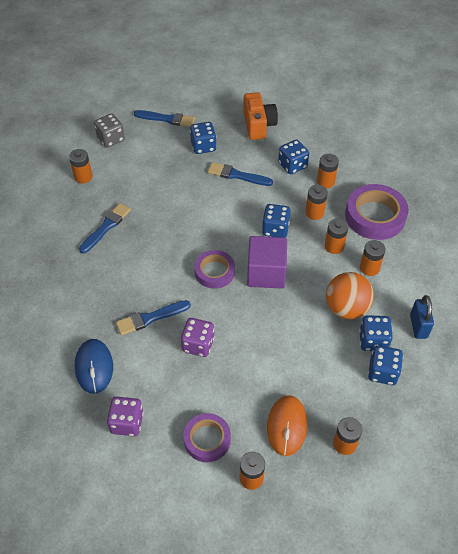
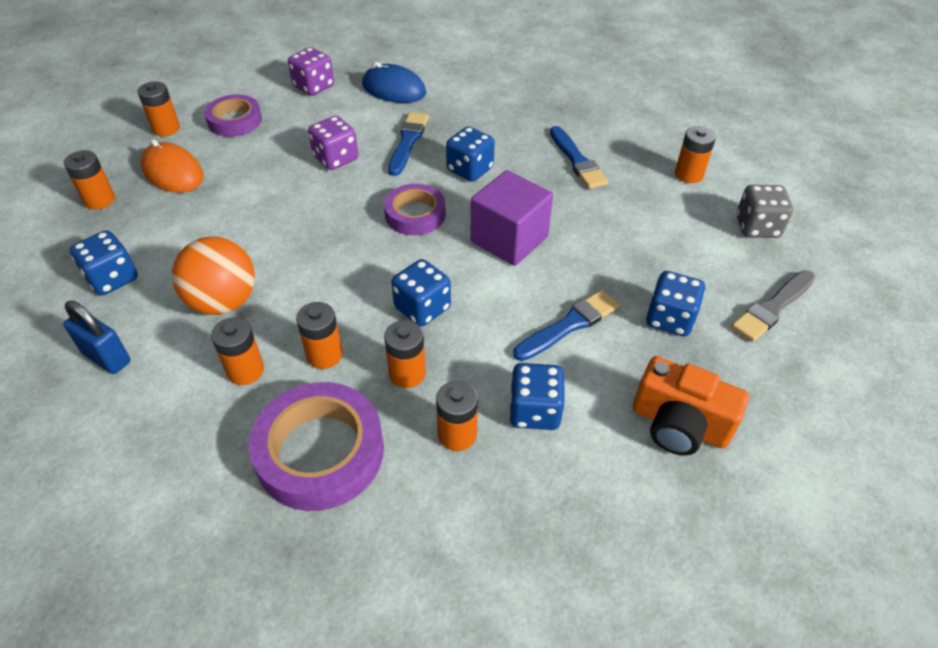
camera: 125 degrees right, 5 degrees down
blue brush [134,110,195,127] -> grey brush [731,270,815,342]
purple cube [247,236,287,289] -> purple cube moved to [470,170,553,266]
blue dice [359,315,393,351] -> blue dice moved to [446,126,495,182]

